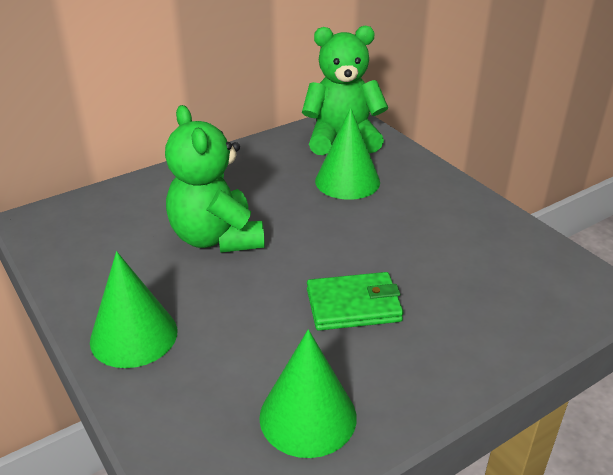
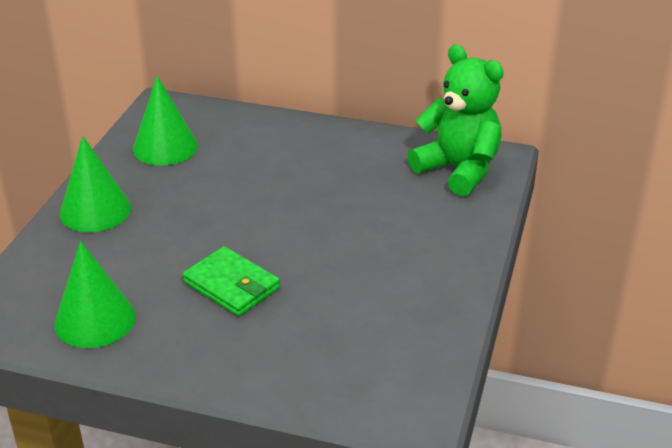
camera: 50 degrees right, 0 degrees up
green teddy bear [165,105,265,253] -> none
green cone [315,108,380,200] -> green cone moved to [133,76,198,166]

